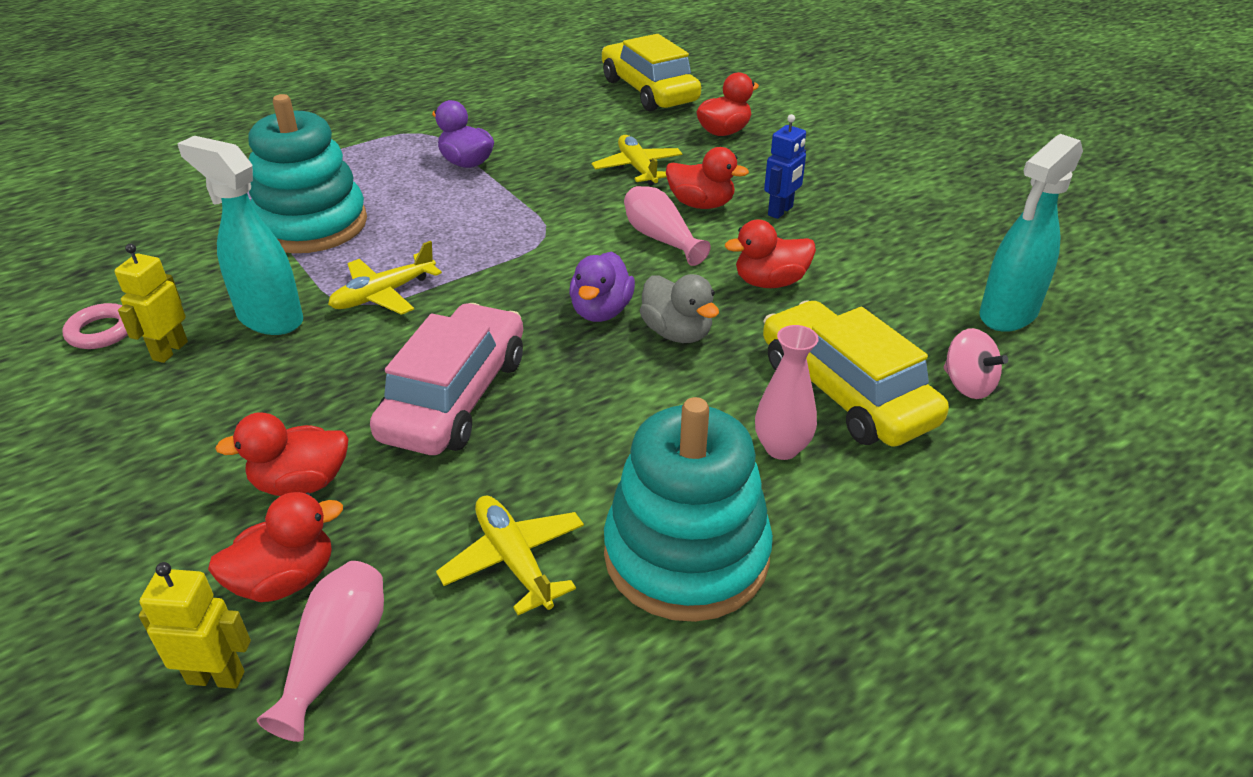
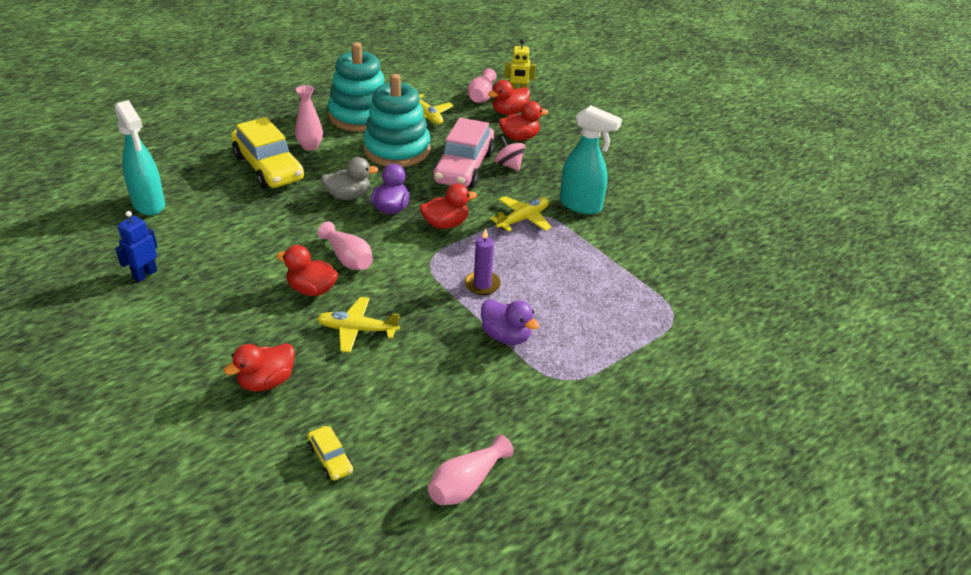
camera: 175 degrees right, 0 degrees up
pink ring [63,303,128,349] -> none
yellow robot [114,244,188,363] -> none
turquoise stacking toy [248,94,367,253] -> turquoise stacking toy moved to [363,74,431,167]
yellow plane [592,135,683,186] -> yellow plane turned 120 degrees clockwise [317,297,400,353]
yellow car [602,34,701,112] -> yellow car [307,426,353,481], size x0.43
grey duck [640,274,719,343] -> grey duck turned 120 degrees clockwise [321,157,379,200]
red duck [725,219,816,288] -> red duck moved to [420,184,478,229]
blue robot [764,114,806,219] -> blue robot moved to [115,211,157,282]
pink spinning top [943,328,1008,399] -> pink spinning top moved to [494,136,525,171]
turquoise spray bottle [979,134,1083,332] -> turquoise spray bottle turned 105 degrees clockwise [115,100,165,215]
none -> pink vase [428,435,514,505]
none -> purple candle [465,228,501,295]

